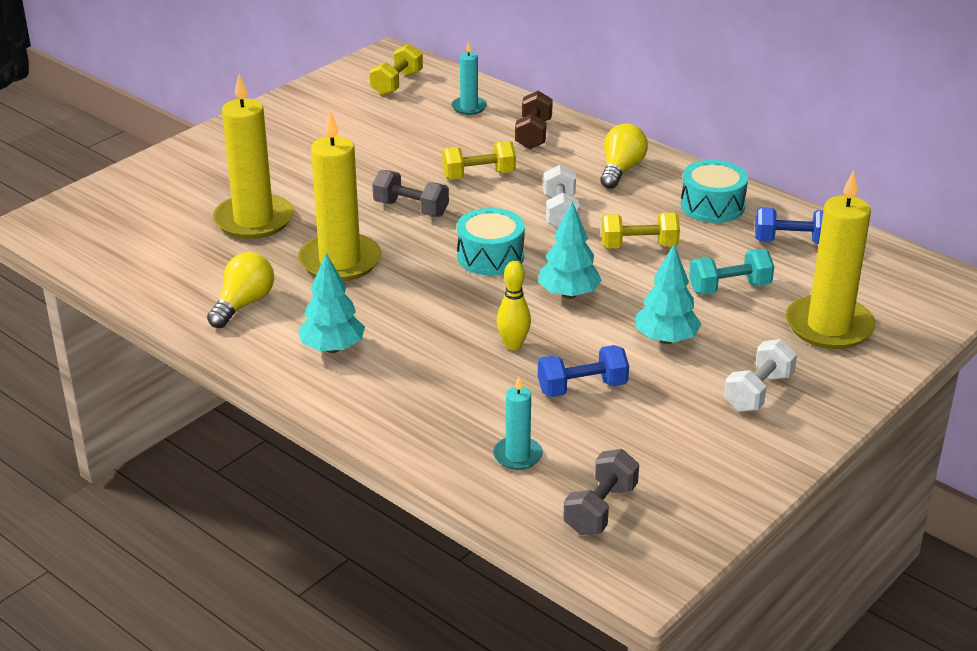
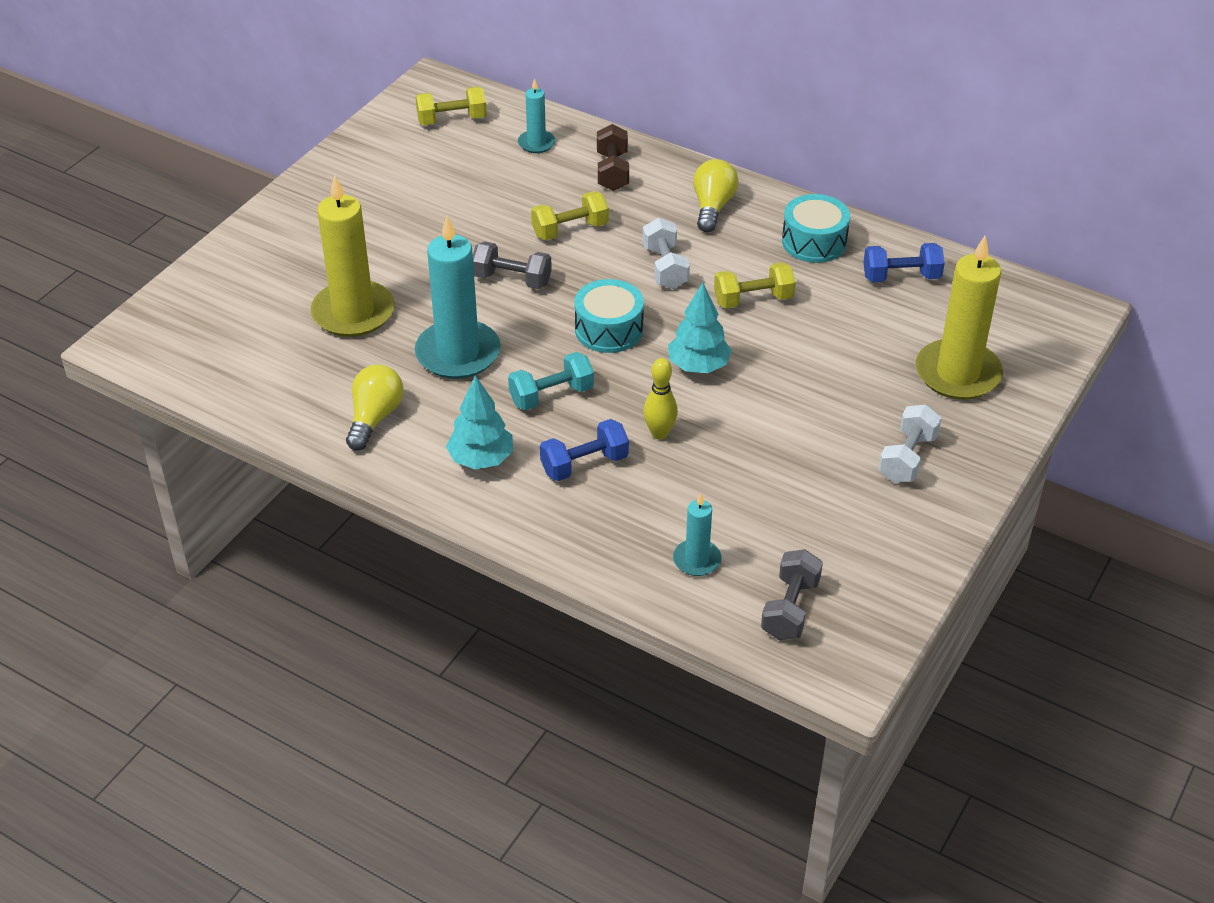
camera: 10 degrees left, 10 degrees up
yellow candle [298,111,382,281] -> turquoise candle [415,216,501,379]
yellow dumbbell [369,44,423,96] -> yellow dumbbell turned 60 degrees clockwise [415,86,487,125]
blue dumbbell [538,345,629,397] -> blue dumbbell moved to [540,419,629,481]
turquoise tree [636,245,702,344] -> none
turquoise dumbbell [689,249,774,295] -> turquoise dumbbell moved to [508,352,594,411]

